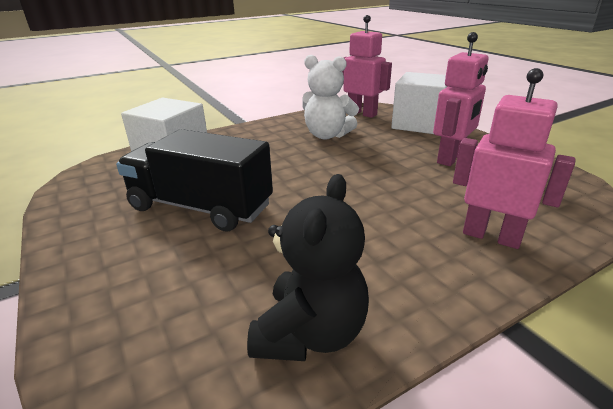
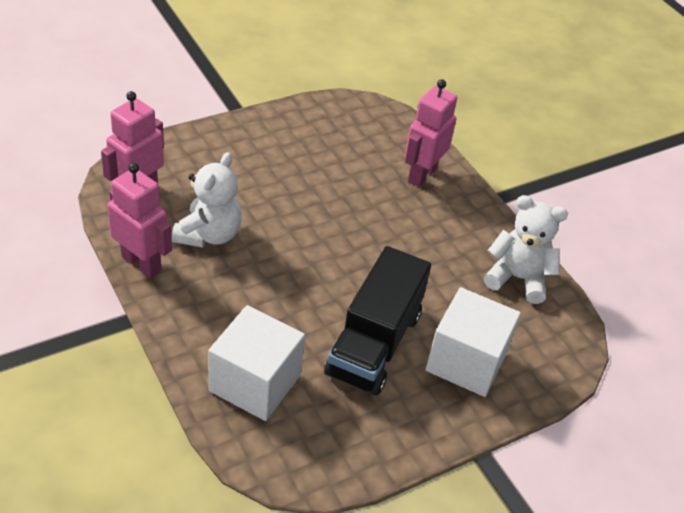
camera: 95 degrees left, 15 degrees up
black teddy bear [247,174,369,361] -> white teddy bear [483,195,568,304]
white cube [391,72,448,134] -> white cube moved to [426,287,521,397]
pink robot [433,32,489,166] -> pink robot moved to [107,163,172,278]

